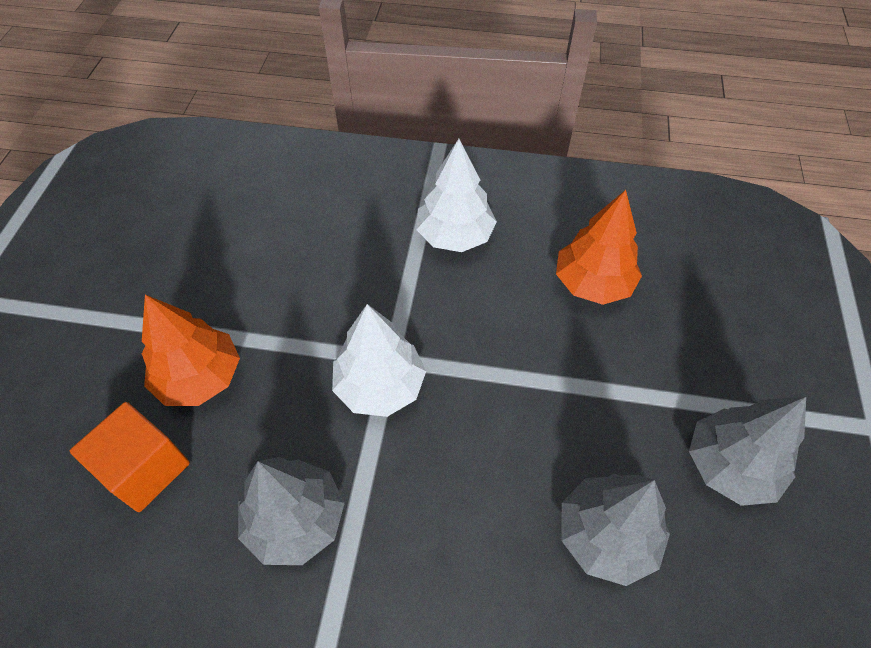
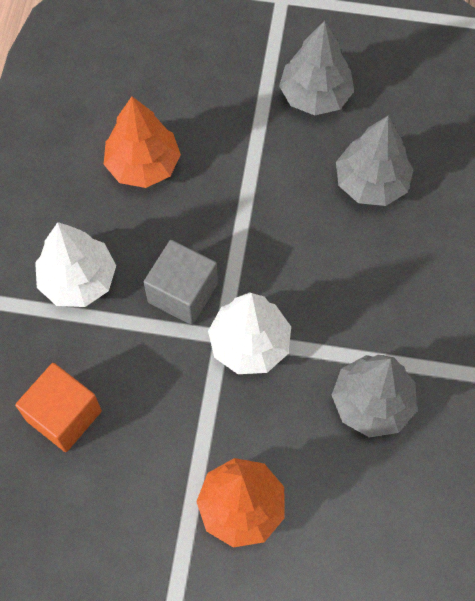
camera: 90 degrees left, 10 degrees up
orange cube [70,402,190,512] -> orange cube moved to [15,363,102,452]
none -> grey cube [144,240,218,325]

